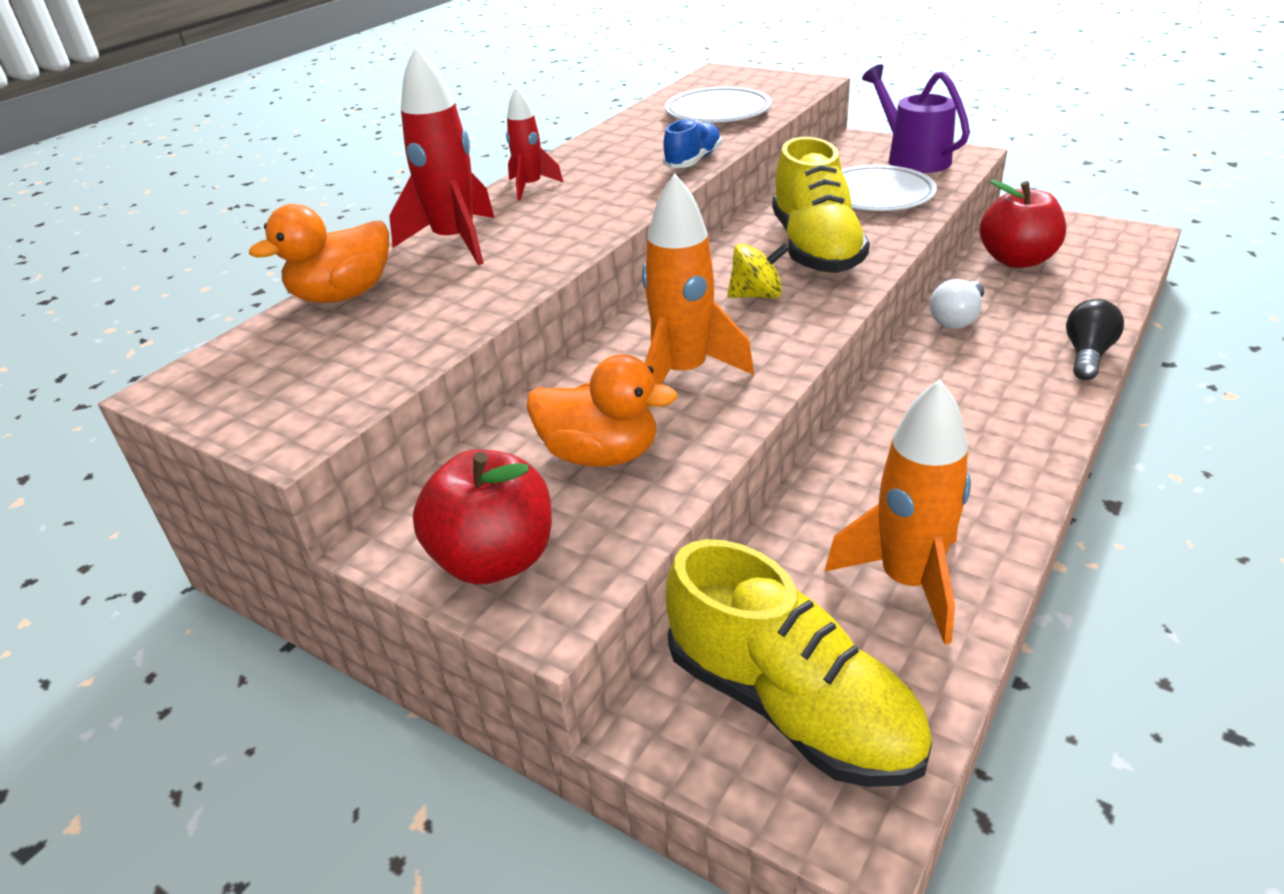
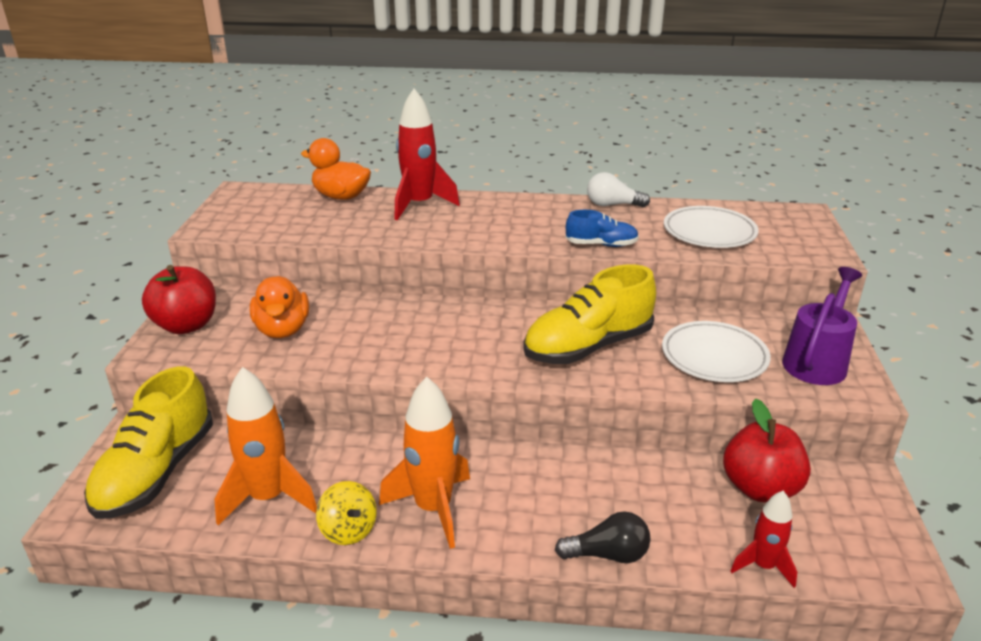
camera: 60 degrees right, 5 degrees down
red rocket [506,87,563,201] -> red rocket moved to [731,491,797,588]
orange rocket [642,173,754,384] -> orange rocket moved to [379,377,470,549]
yellow spinning top [727,243,789,298] -> yellow spinning top moved to [316,481,377,545]
white light bulb [930,279,984,329] -> white light bulb moved to [587,172,650,207]

